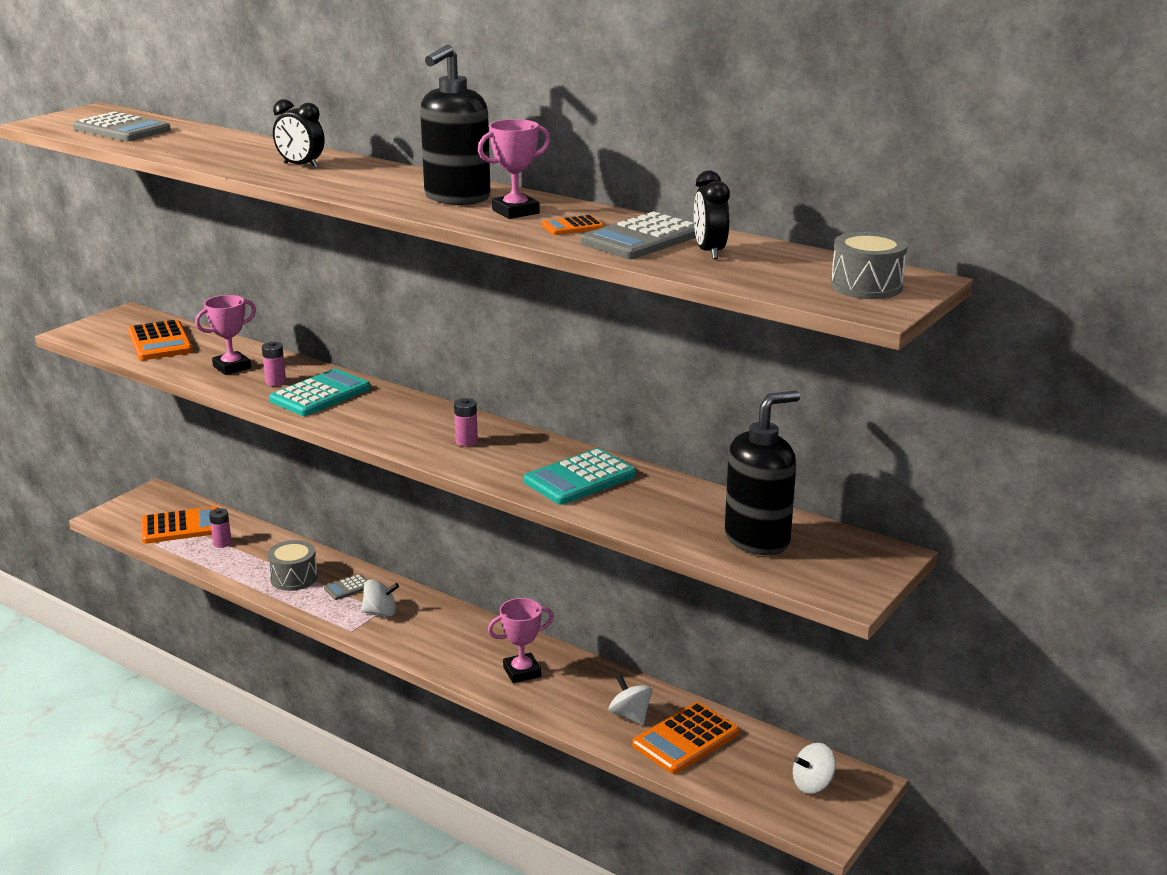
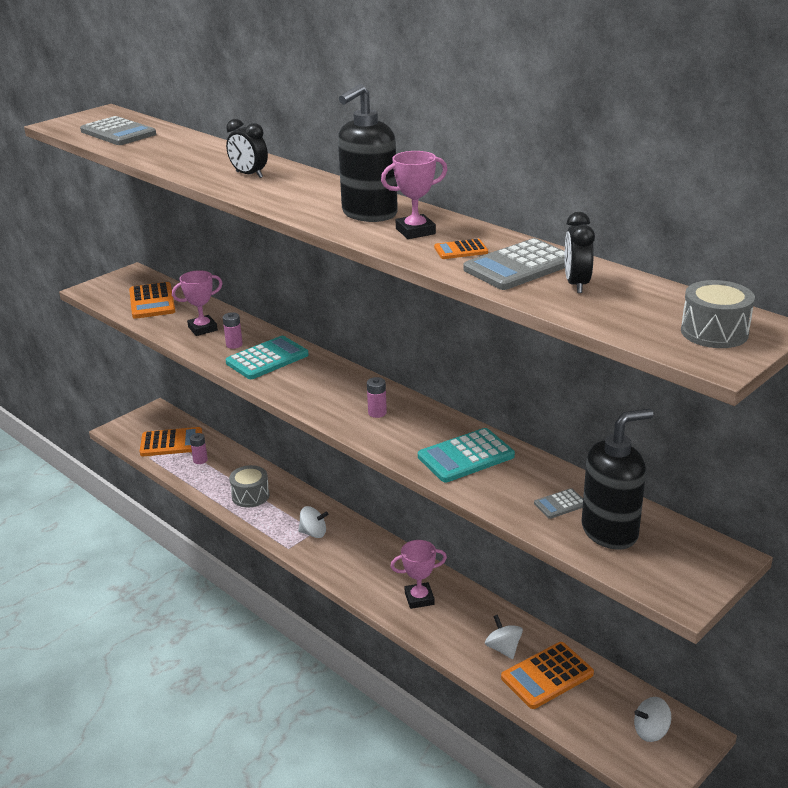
camera: 10 degrees right, 5 degrees up
grey calculator [324,574,367,600] -> grey calculator moved to [534,488,583,519]

